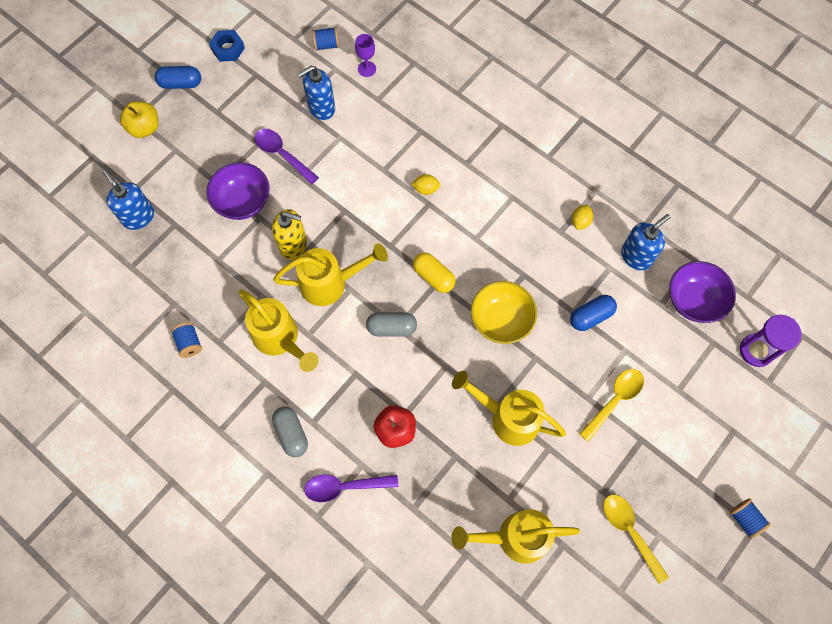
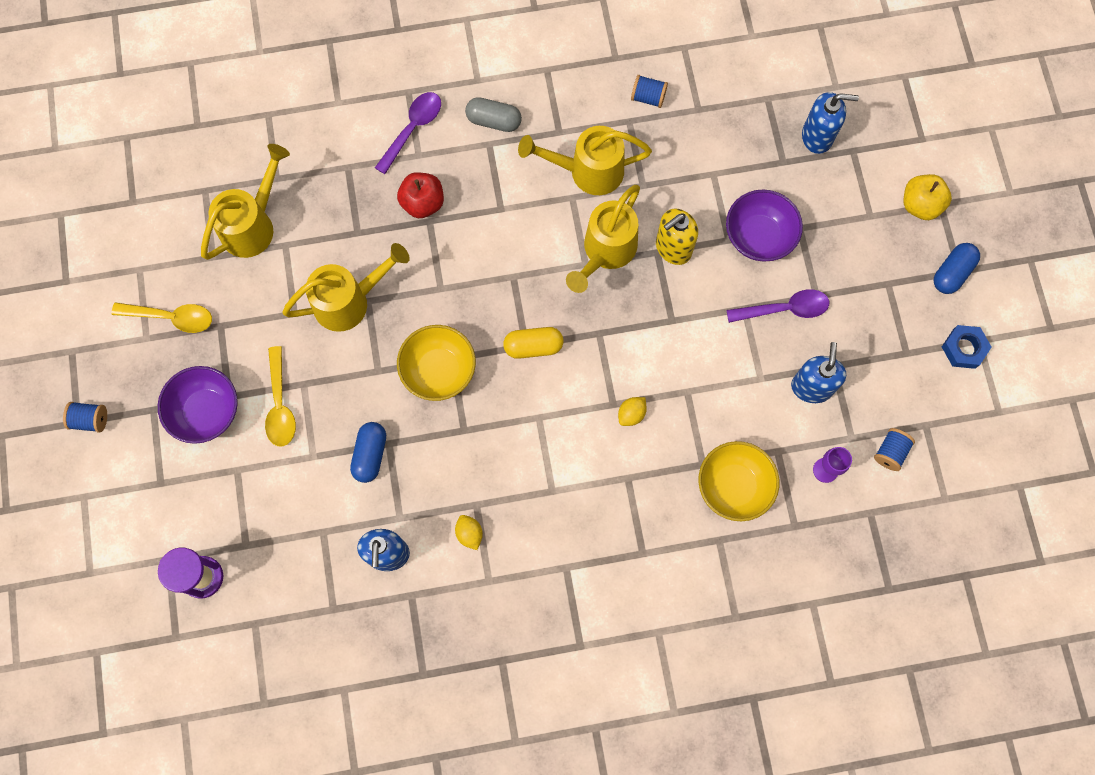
camera: 130 degrees right, 5 degrees up
grey capsule [366,312,417,336] -> none
purple bowl [669,261,736,323] -> purple bowl moved to [158,366,238,444]
none -> yellow bowl [698,441,779,521]

